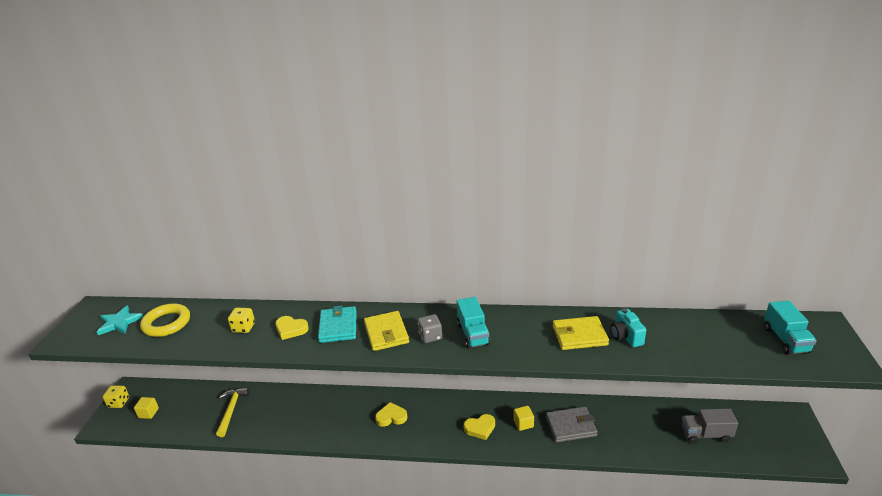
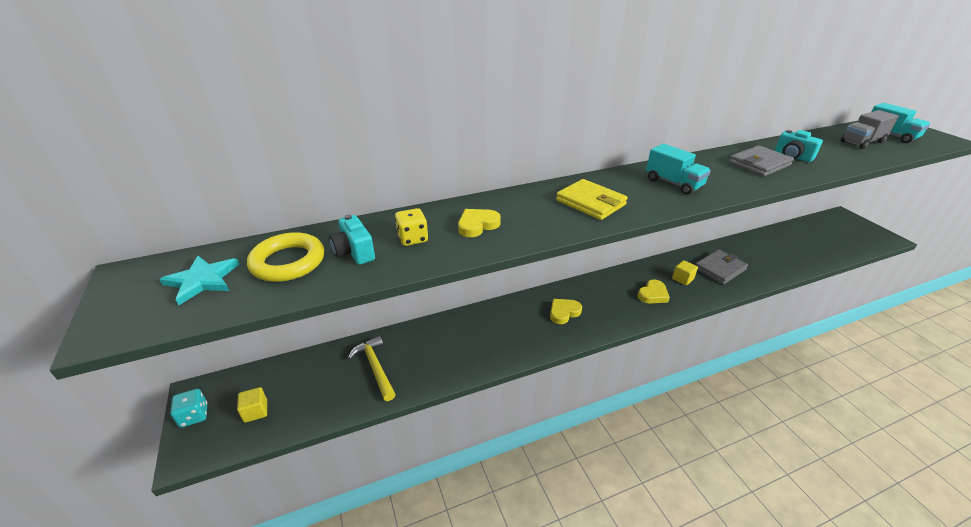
camera: 30 degrees left, 5 degrees up
yellow dice [103,385,129,408] -> turquoise dice [170,389,207,428]
yellow heart [275,316,309,340] -> yellow heart turned 150 degrees clockwise [458,209,501,237]
turquoise wallet [318,305,357,343] -> none
grey dice [418,314,442,343] -> none
yellow wallet [553,316,609,350] -> grey wallet [729,145,794,176]
grey truck [682,408,738,444] -> grey truck moved to [841,110,899,149]
none -> turquoise camera [330,214,375,265]

